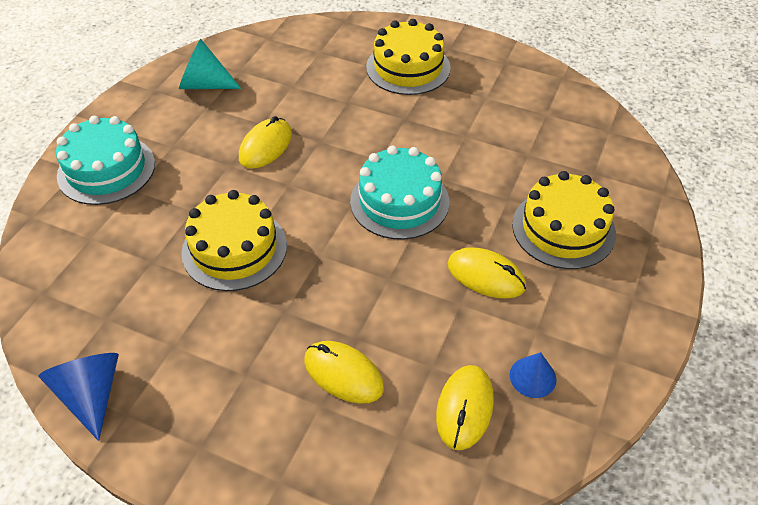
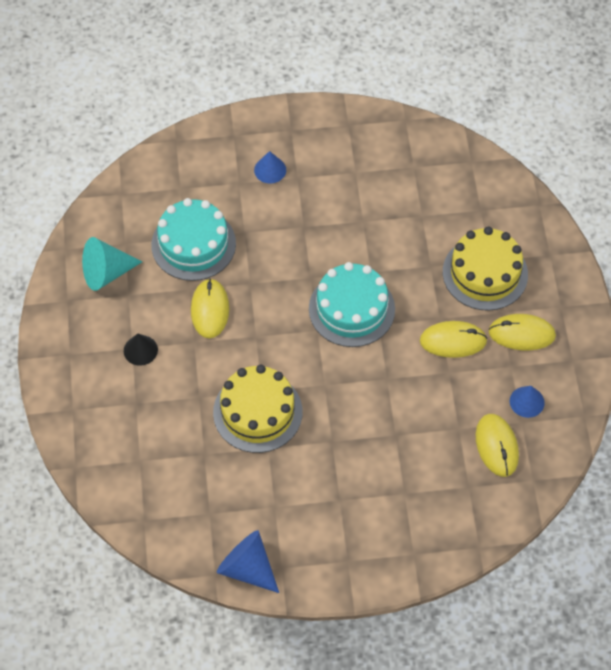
camera: 30 degrees left, 10 degrees up
turquoise cake [56,116,155,205] -> turquoise cake moved to [151,198,236,281]
yellow mouse [304,341,384,403] -> yellow mouse moved to [488,314,556,350]
yellow cake [366,19,451,95] -> blue cone [254,151,286,183]
none -> black cone [124,334,158,366]

